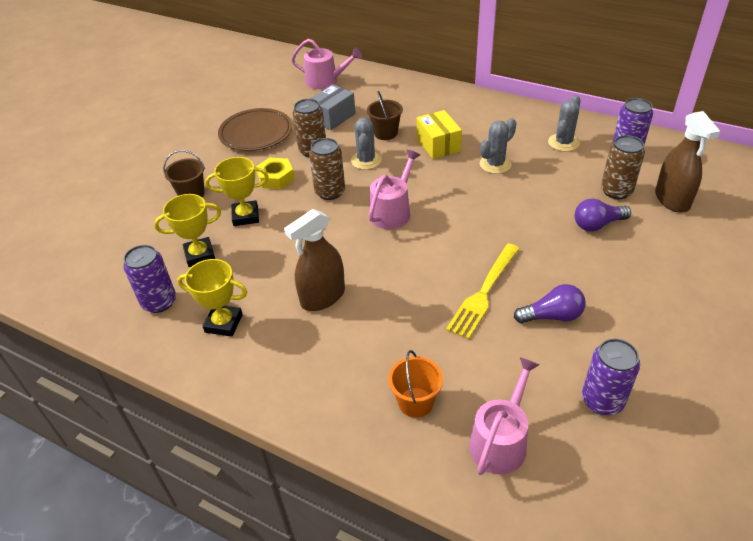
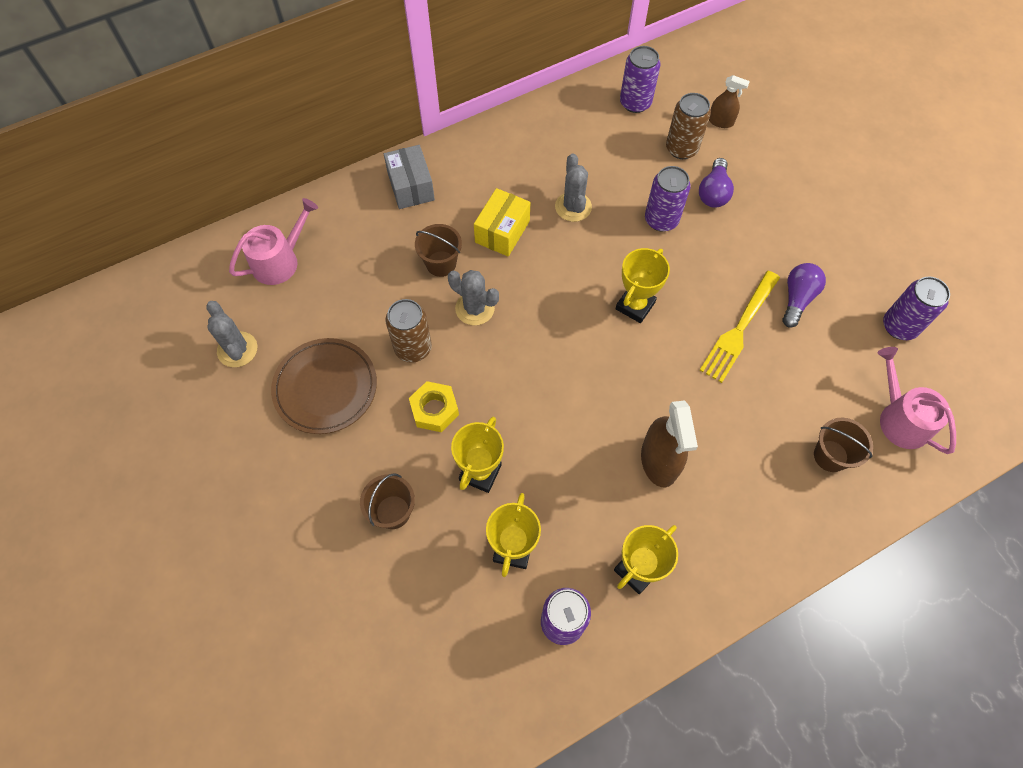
camera: 60 degrees left, 20 degrees up
brown can [309,138,345,200] -> none
grey box [310,84,356,130] -> grey box moved to [384,145,435,209]
pink watering can [369,150,420,229] -> none
orange bucket [388,350,443,418] -> brown bucket [814,418,873,472]
yellow box [417,110,462,159] -> yellow box turned 75 degrees counterclockwise [474,188,530,256]
yellow fork [446,244,519,340] -> yellow fork turned 60 degrees clockwise [699,271,780,383]
grey cactus [548,95,581,152] -> grey cactus moved to [206,301,258,367]
brown spray bottle [655,111,720,213] -> brown spray bottle [709,75,750,128], size x0.57
none -> yellow trophy [616,248,670,323]
none -> purple can [645,166,691,232]

